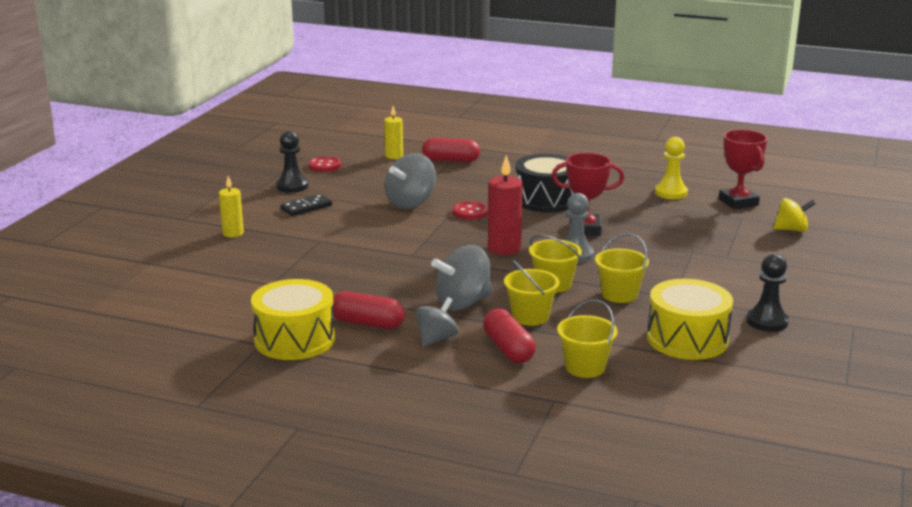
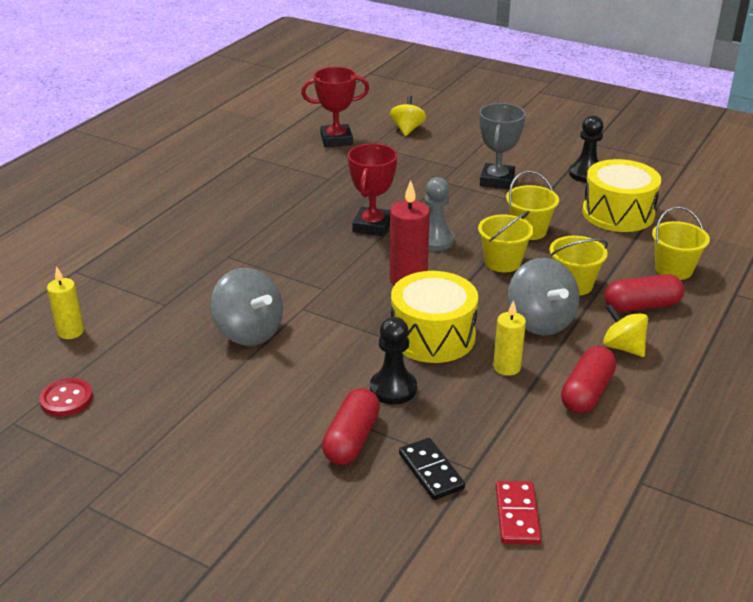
camera: 80 degrees left, 10 degrees up
yellow candle [219,176,244,237] -> yellow candle moved to [493,300,526,376]
yellow drum [251,279,335,360] -> yellow drum moved to [391,271,478,363]
black pawn [276,131,308,193] -> black pawn moved to [370,317,417,405]
black domino [281,194,332,216] -> black domino moved to [399,438,465,500]
grey spinning top [416,297,459,347] -> yellow spinning top [603,304,648,357]
red capsule [422,138,480,162] -> red capsule moved to [322,388,380,465]
red button [452,201,488,220] -> none
black drum [515,154,574,213] -> none
yellow pawn [655,137,688,199] -> none
none -> grey trophy [479,103,526,190]
none -> red domino [496,481,541,545]

